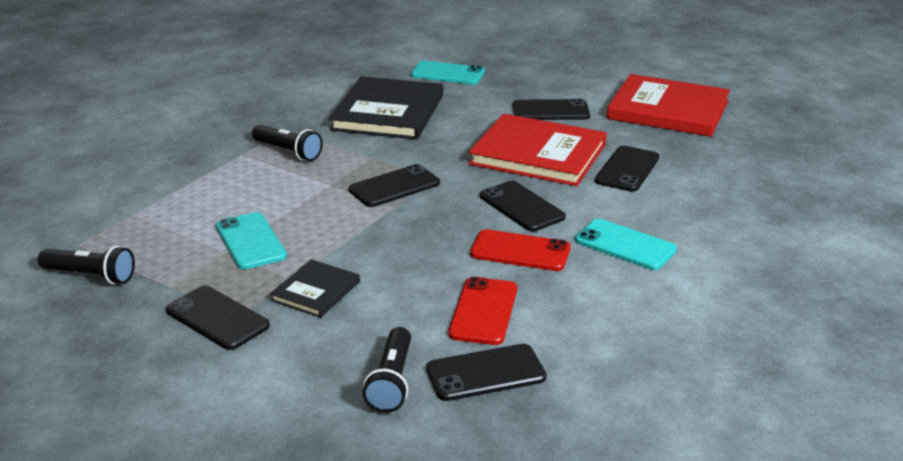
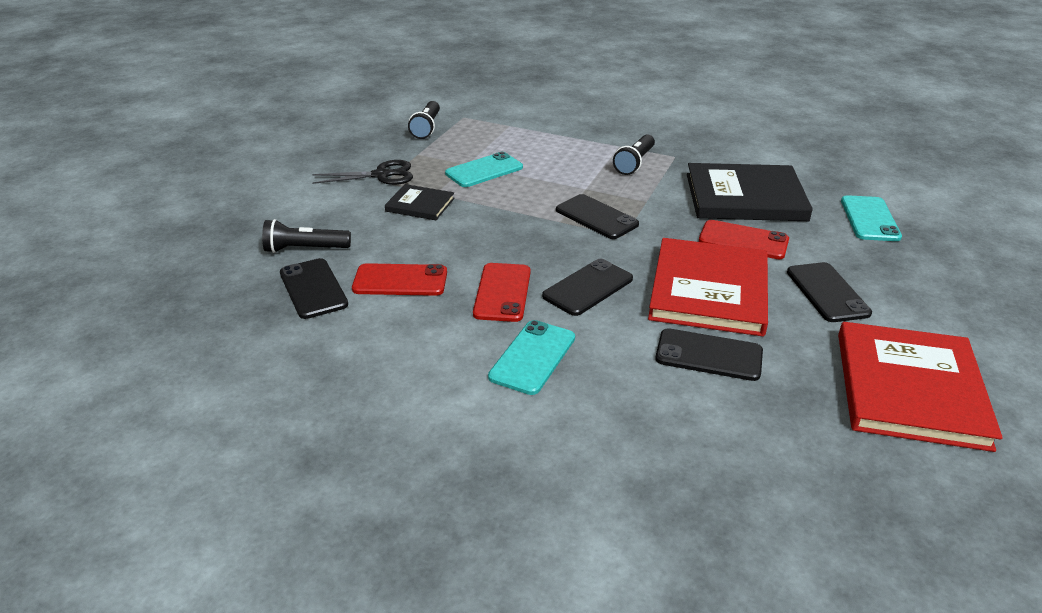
camera: 80 degrees right, 5 degrees up
black phone [166,286,270,350] -> black scissors [312,160,413,185]
none -> red phone [699,220,789,259]

